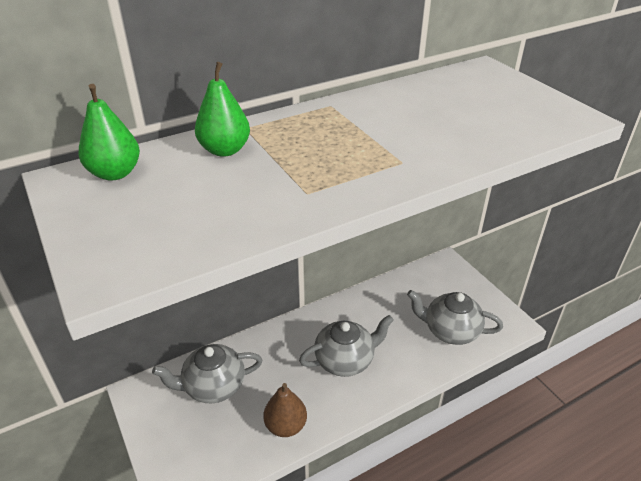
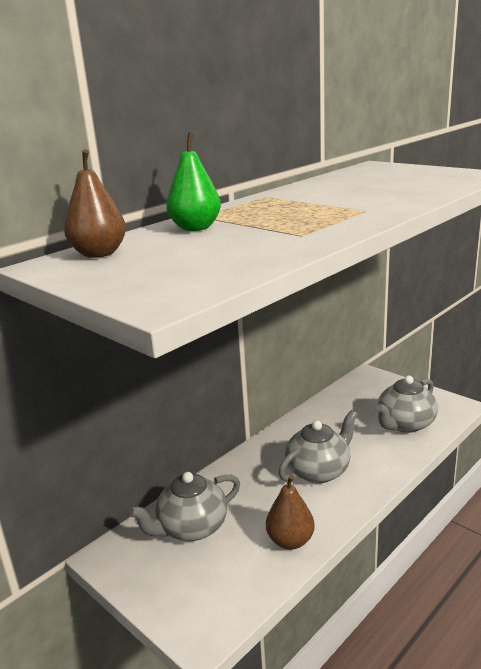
camera: 15 degrees left, 15 degrees down
green pear [78,84,140,180] -> brown pear [64,150,126,258]
grey teapot [407,290,503,345] -> grey teapot turned 45 degrees counterclockwise [376,376,438,433]

